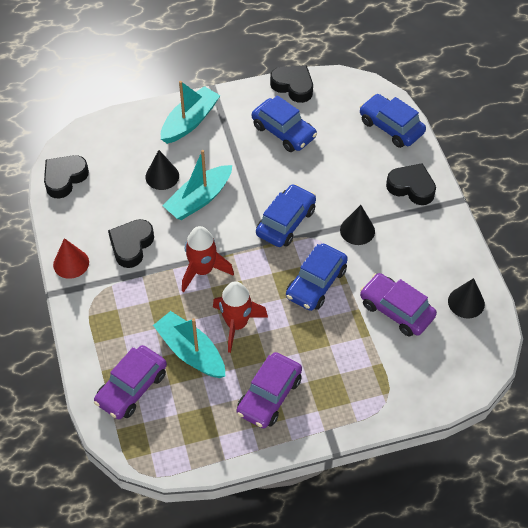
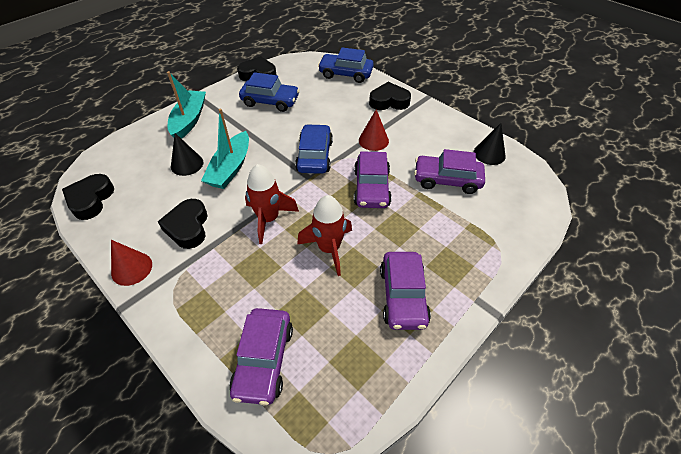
camera: 30 degrees left, 5 degrees down
turquoise boat [153,311,225,378] -> none
blue car [286,244,348,311] -> purple car [354,151,392,208]
black cone [340,205,375,245] -> red cone [359,109,389,151]

